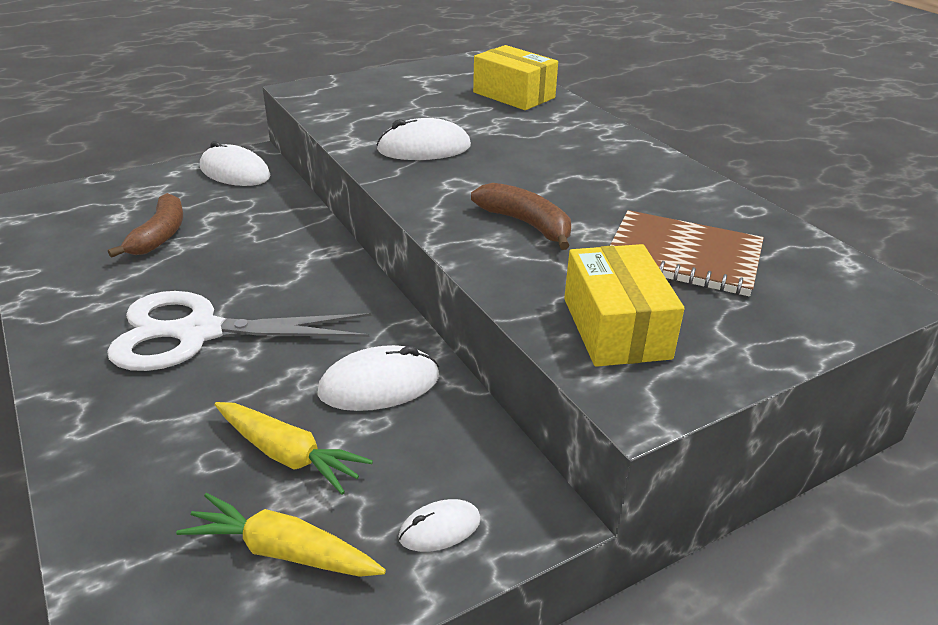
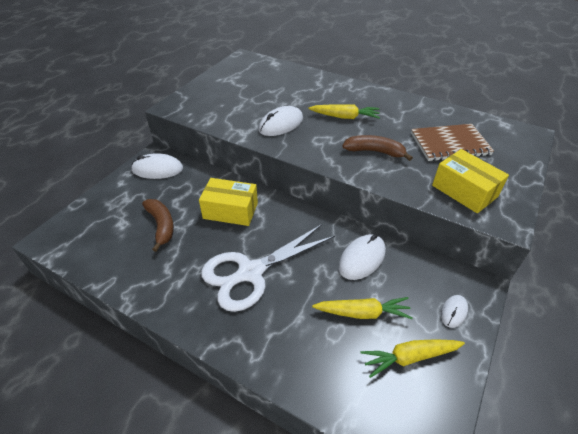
camera: 30 degrees left, 10 degrees up
yellow box [473,45,558,110] -> yellow box moved to [199,178,258,226]
none -> yellow carrot [308,104,380,119]

